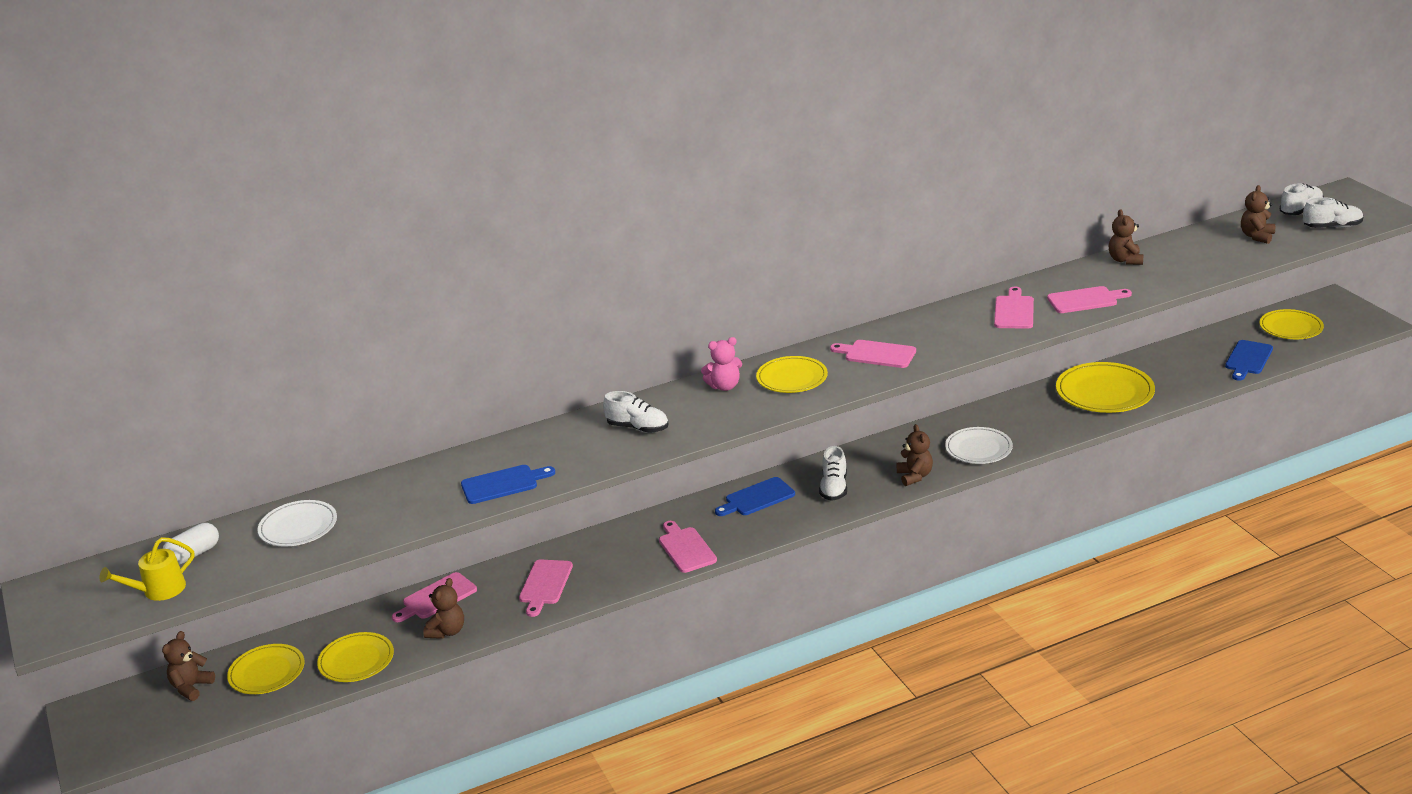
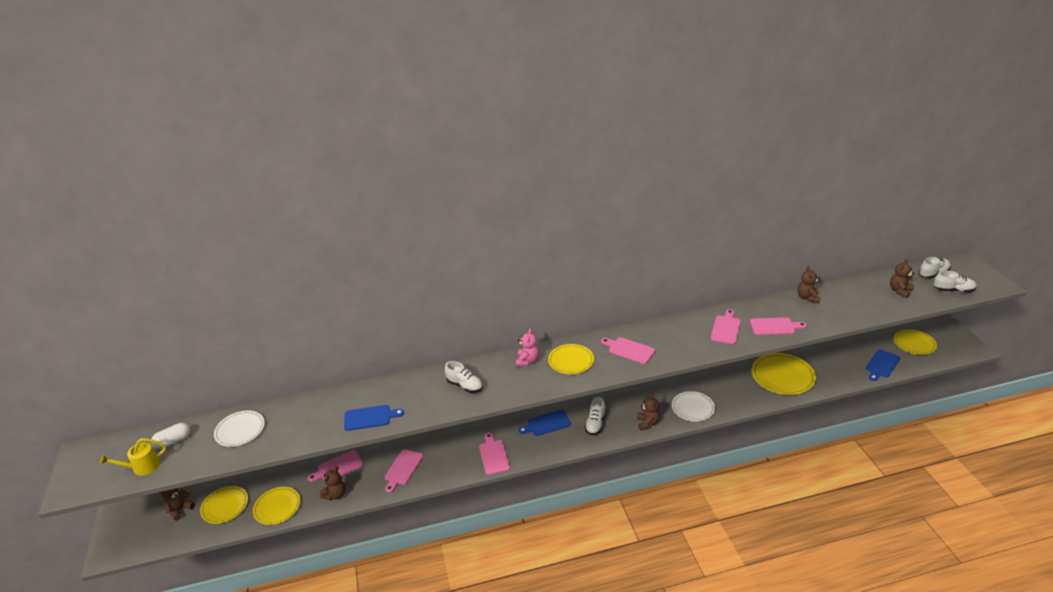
camera: 10 degrees right, 5 degrees up
pink teddy bear [701,337,742,391] -> pink teddy bear turned 75 degrees counterclockwise [516,328,539,367]

